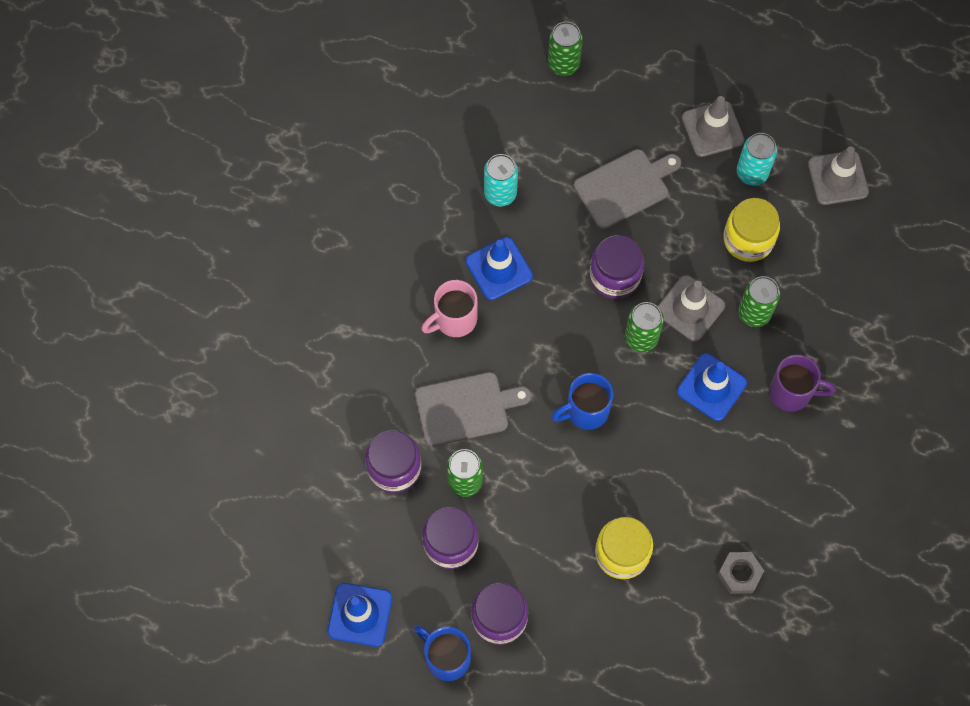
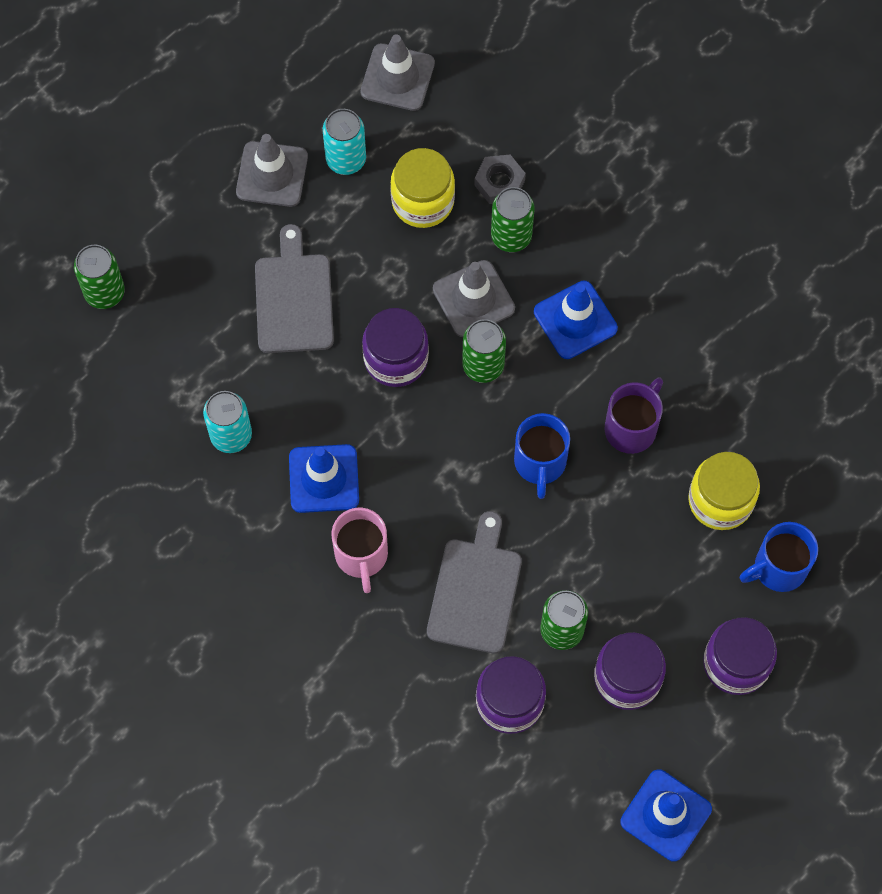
camera: 65 degrees left, 0 degrees up
blue mug [414,625,471,681] -> blue mug moved to [740,522,818,592]
grey nut [718,552,764,594] -> grey nut moved to [474,155,526,204]
purple mug [769,355,836,412] -> purple mug moved to [605,378,663,454]

